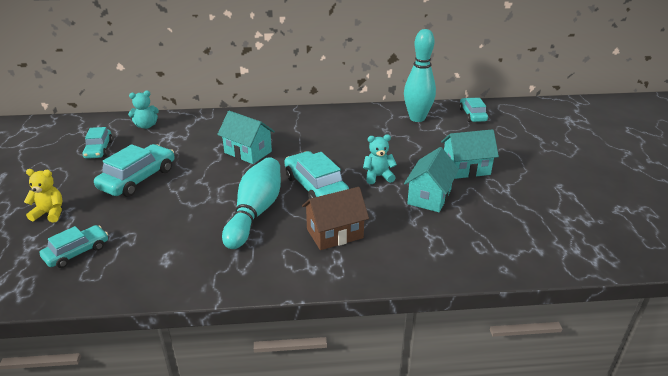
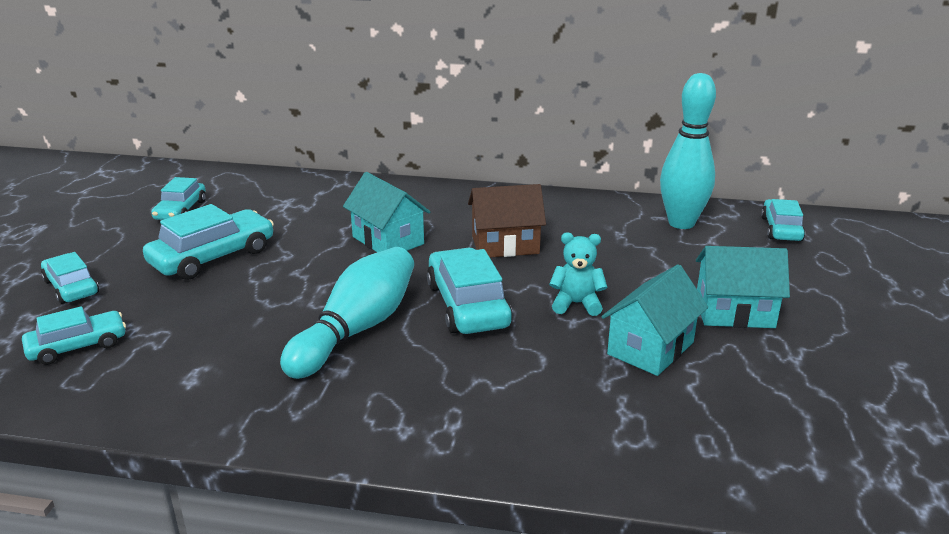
camera: 15 degrees right, 5 degrees down
yellow teddy bear [24,169,62,223] -> turquoise car [41,252,99,304]
turquoise teddy bear [128,91,159,129] -> none
brown house [302,187,369,250] -> brown house moved to [468,184,546,257]

